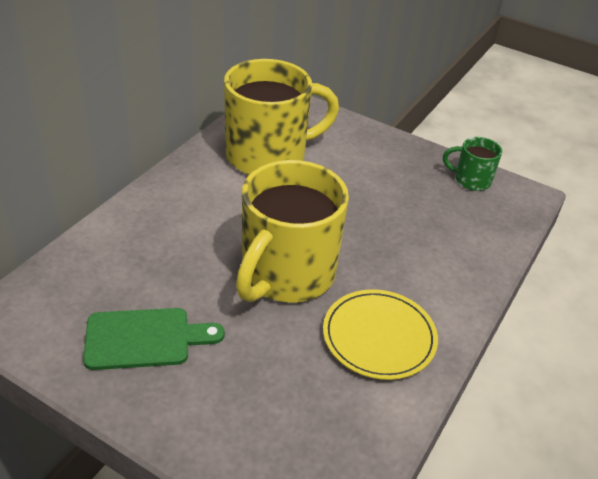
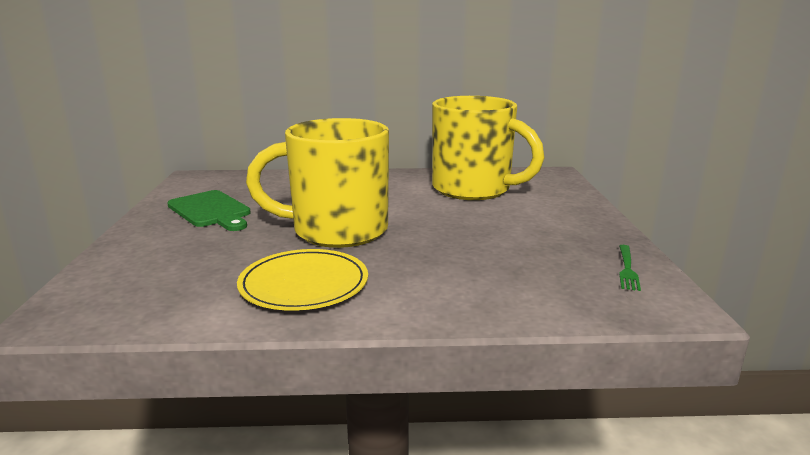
camera: 60 degrees right, 20 degrees down
green mug [443,137,502,191] -> green fork [619,245,641,291]

